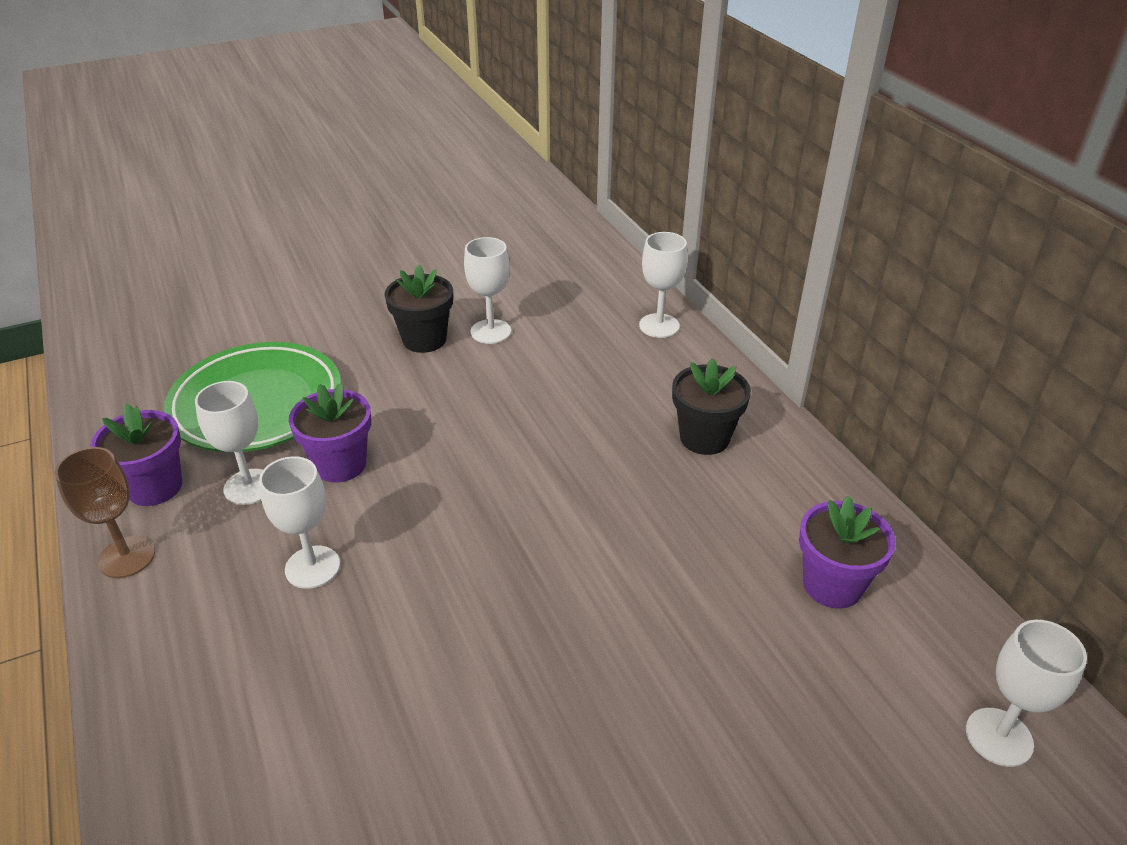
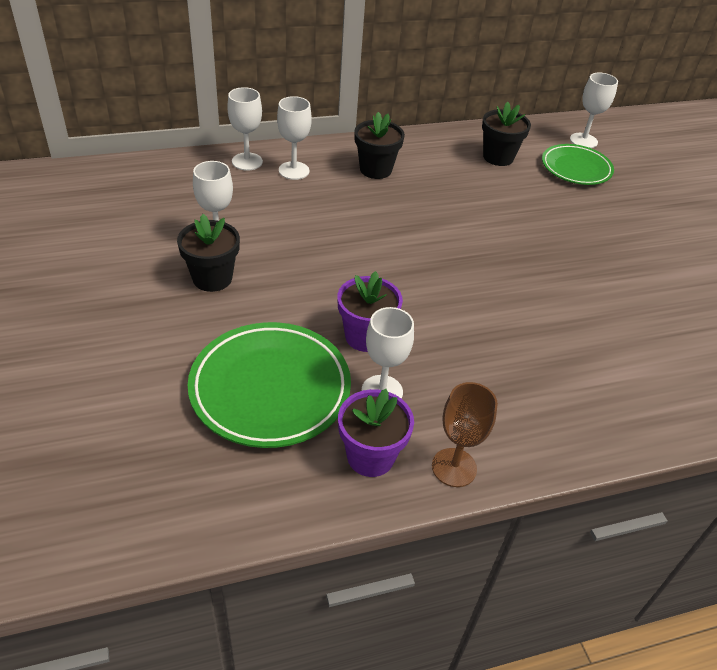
camera: 85 degrees left, 5 degrees up
white goblet [259,456,340,589] -> white goblet moved to [277,96,312,180]
purple flower pot [799,496,896,609] -> black flower pot [482,102,531,166]
none -> green plate [542,144,614,185]

